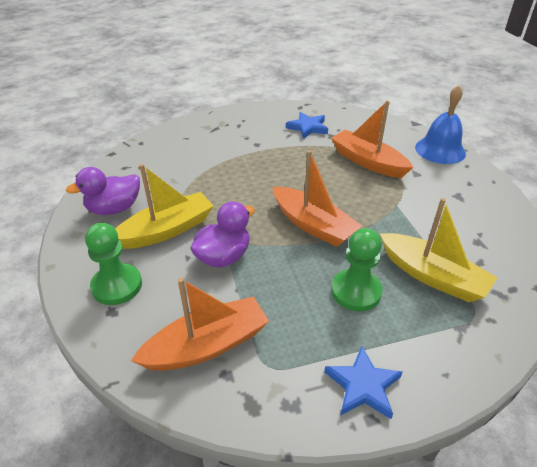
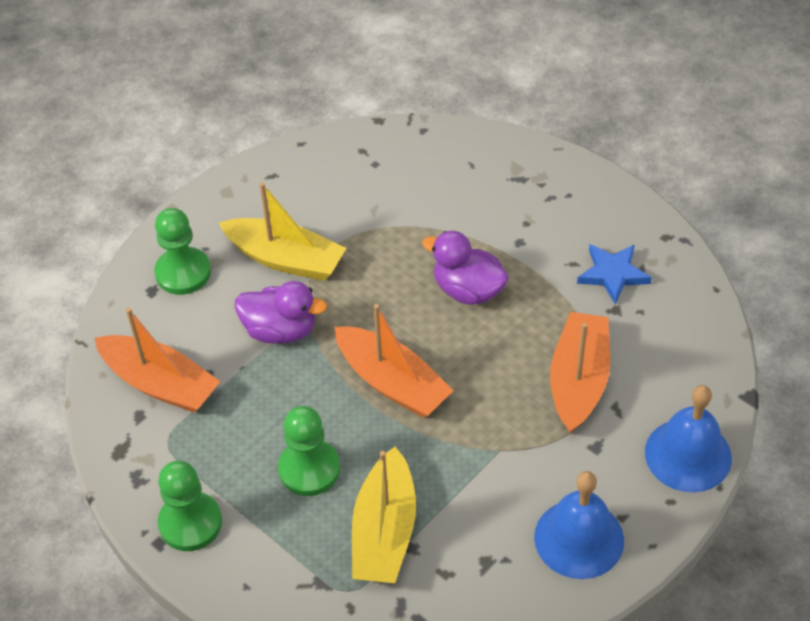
camera: 60 degrees right, 10 degrees up
purple duck [66,167,140,215] -> purple duck moved to [422,231,509,305]
orange boat [273,150,362,247] -> orange boat turned 60 degrees counterclockwise [334,304,454,418]
blue star [324,346,402,419] -> green pawn [158,461,222,551]
none -> blue bell [534,471,624,579]

